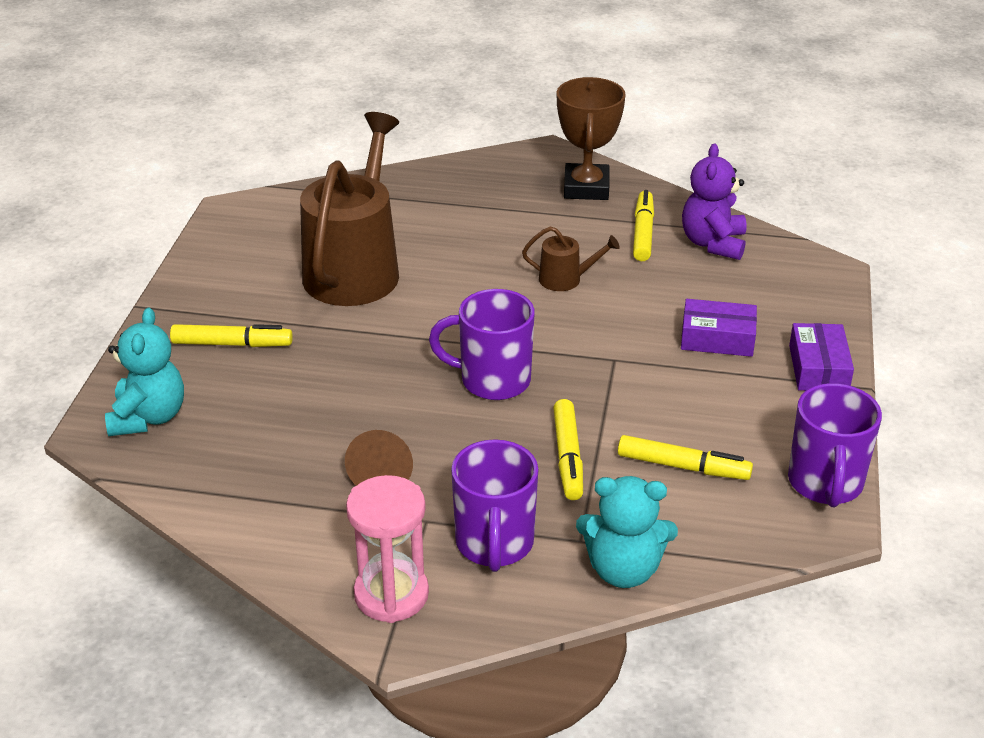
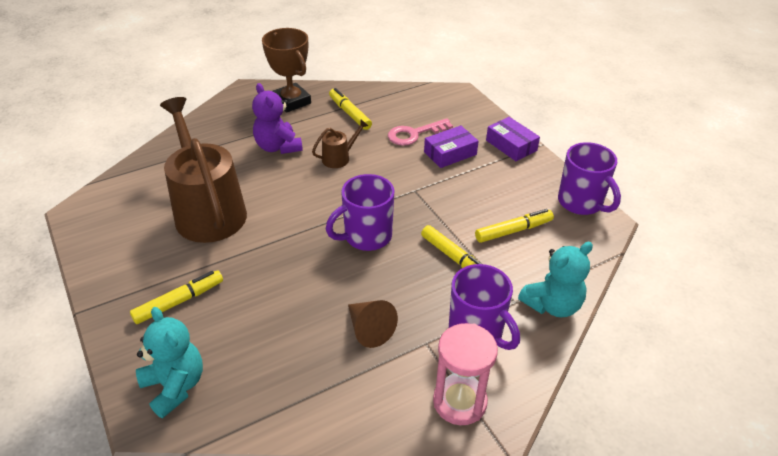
camera: 40 degrees left, 5 degrees up
purple teddy bear [682,144,747,260] -> purple teddy bear moved to [252,83,303,154]
none -> pink key [388,118,453,146]

